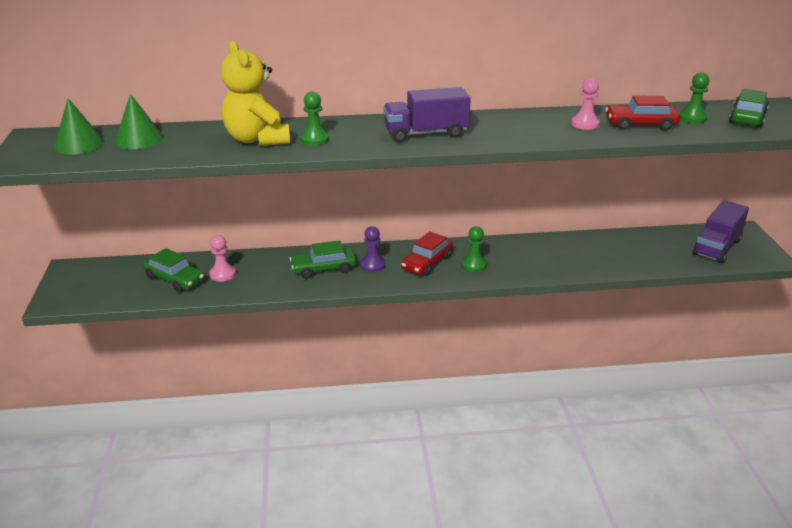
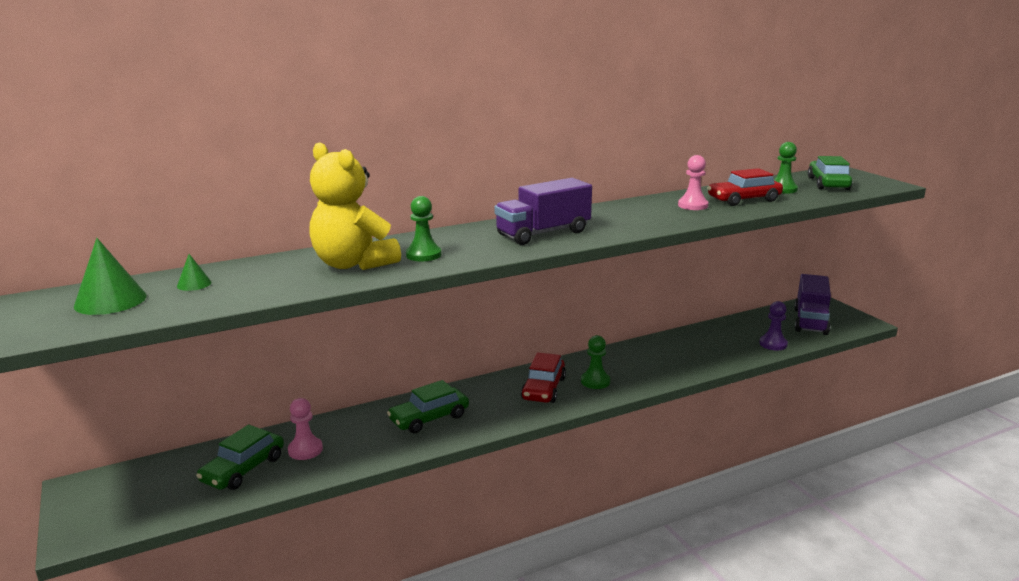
camera: 20 degrees left, 10 degrees down
green cone [115,94,164,149] -> green cone [177,254,211,291], size x0.52
green car [143,248,204,292] -> green car turned 105 degrees clockwise [196,425,284,490]
purple pawn [360,226,385,272] -> purple pawn moved to [759,301,788,350]

